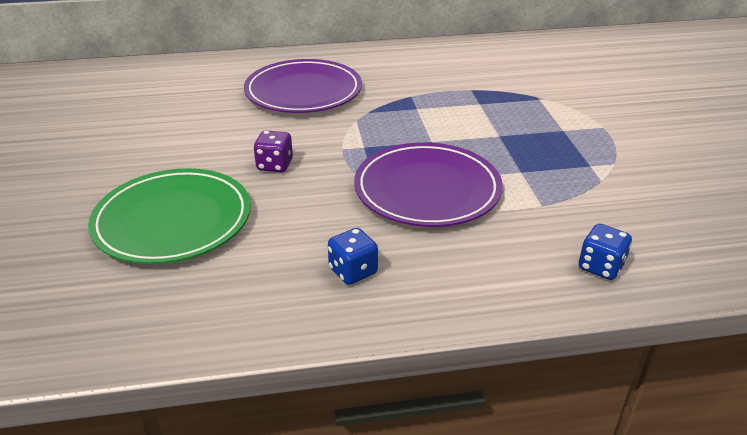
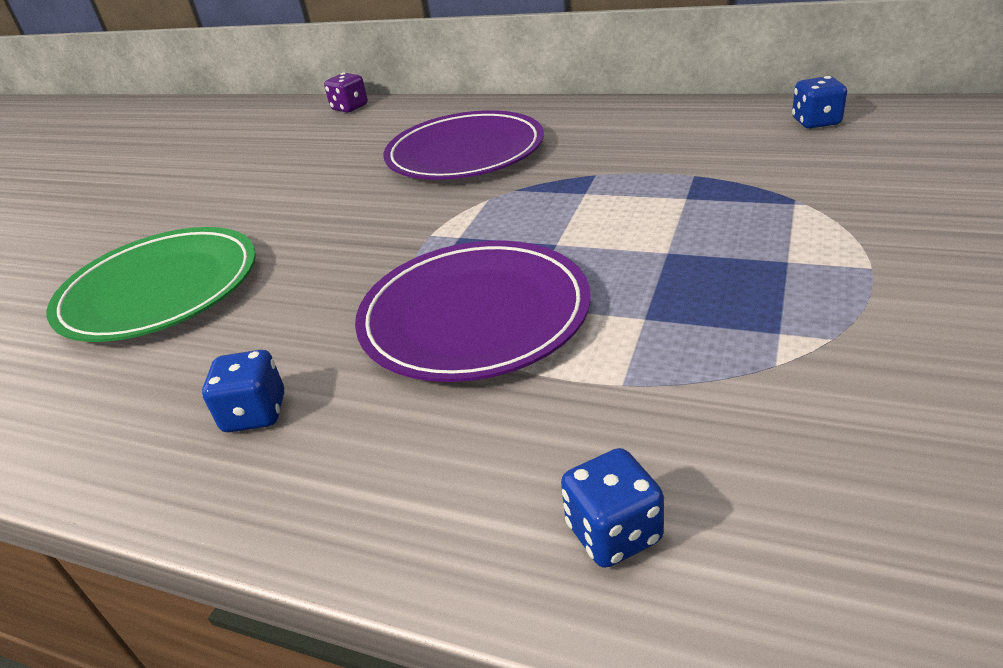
camera: 35 degrees right, 0 degrees up
purple dice [253,130,293,172] -> purple dice moved to [324,73,368,113]
none -> blue dice [792,76,847,128]

